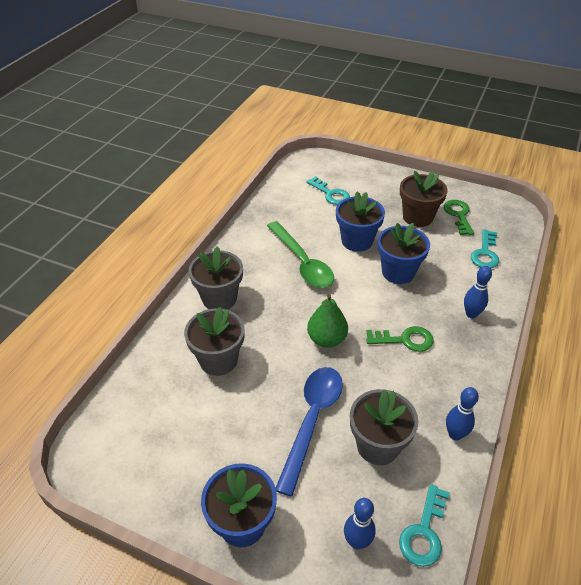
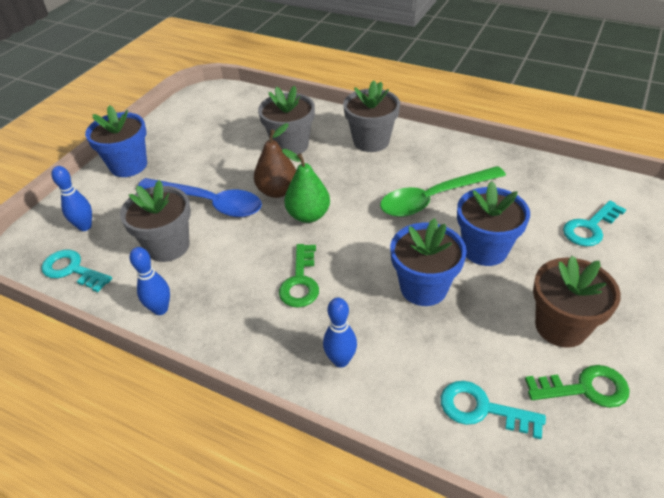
camera: 95 degrees right, 0 degrees up
none -> brown pear [254,123,296,198]

